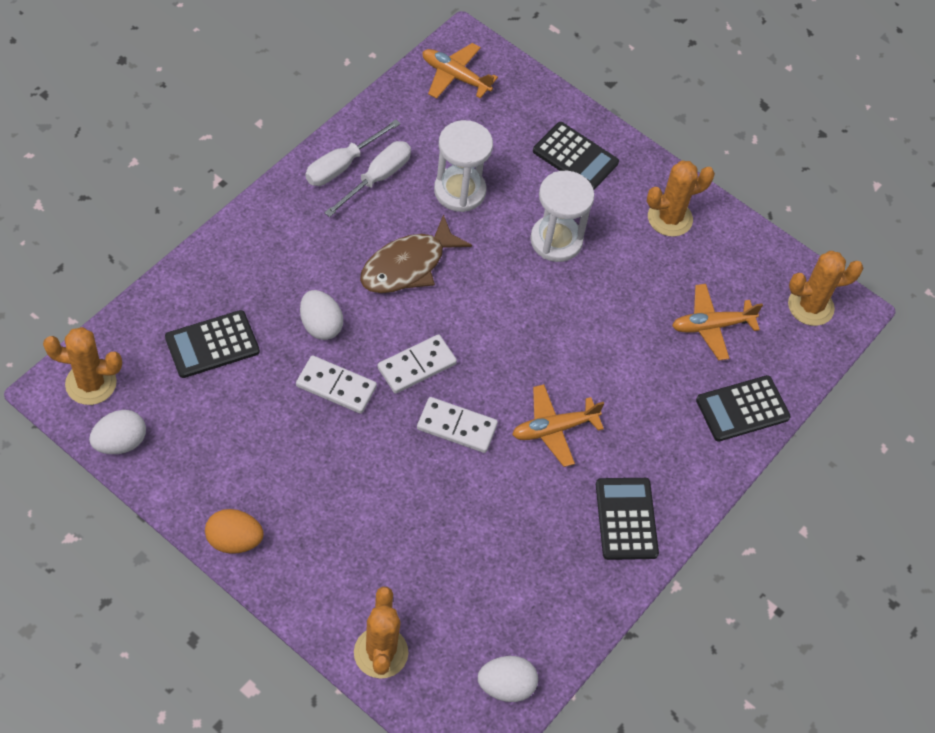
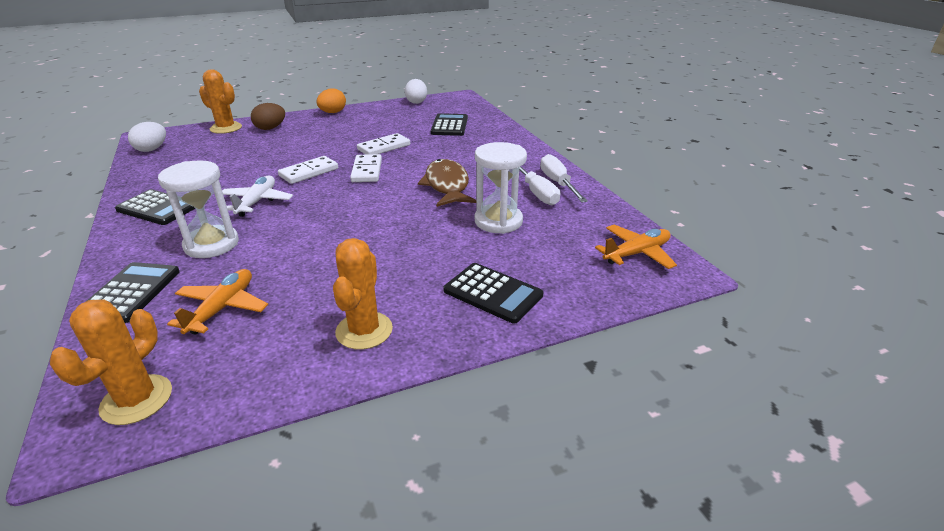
camera: 125 degrees right, 25 degrees down
orange cactus [43,327,122,405] -> none
white egg [300,290,343,340] -> none
orange plane [512,384,604,467] -> white plane [222,176,293,217]
white hourglass [530,171,594,262] -> white hourglass moved to [158,160,239,258]
black calculator [533,122,619,190] -> black calculator turned 120 degrees counterclockwise [443,263,543,324]
none -> brown egg [251,103,285,130]

